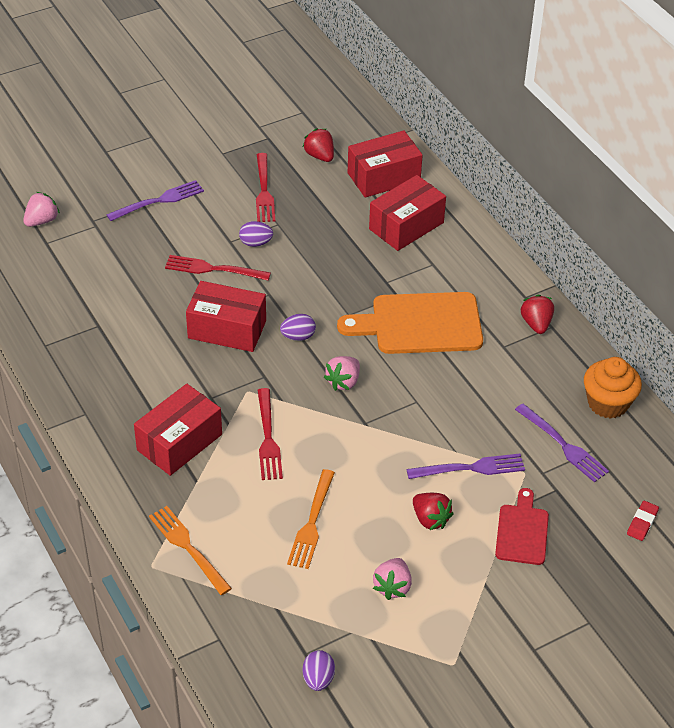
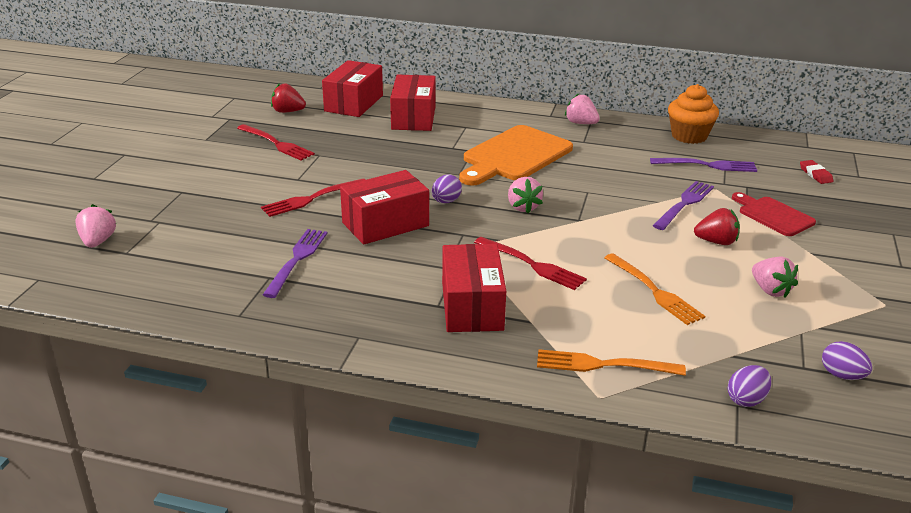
camera: 45 degrees left, 15 degrees down
purple fork [106,180,204,221] -> purple fork moved to [263,229,328,298]
purple egg [239,221,273,247] -> purple egg moved to [728,365,771,407]
red strawberry [521,295,554,334] -> pink strawberry [565,93,600,124]

